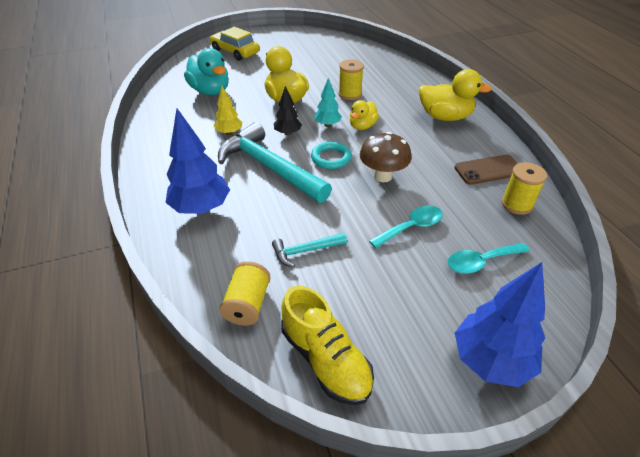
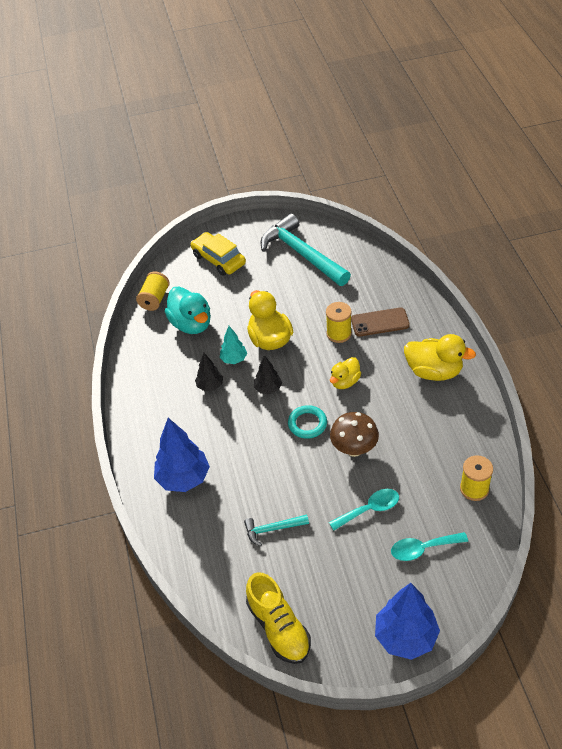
camera: 10 degrees right, 5 degrees up
yellow tree [214,86,242,135] -> black tree [195,353,223,391]
turquoise hammer [218,122,332,203] -> turquoise hammer moved to [261,213,351,286]
yellow spool [219,261,271,326] -> yellow spool moved to [136,271,170,311]
turquoise tree [314,78,342,127] -> turquoise tree moved to [220,326,247,364]
brown phone [454,155,518,185] -> brown phone moved to [351,307,410,336]

